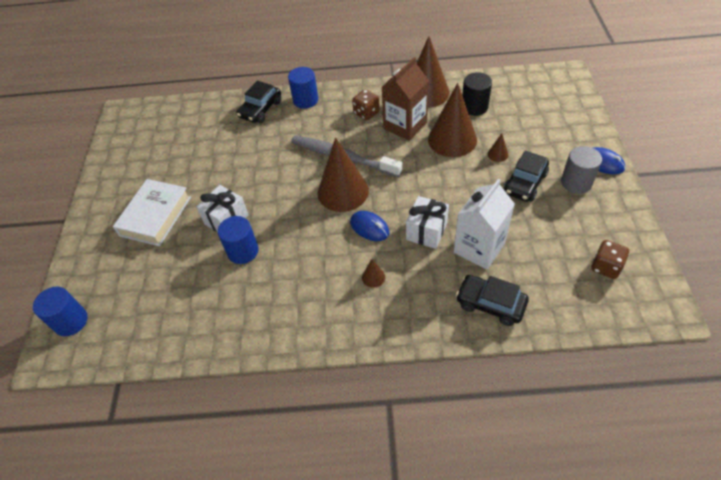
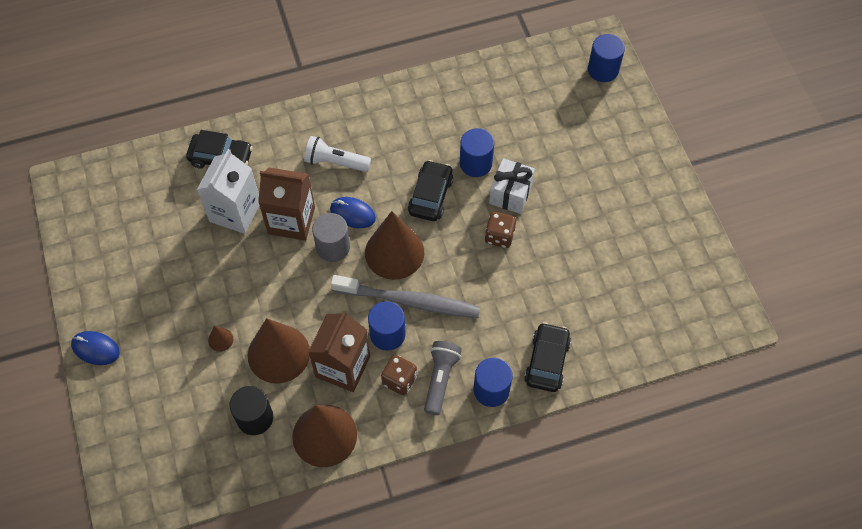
camera: 160 degrees right, 10 degrees up
white book [113,179,191,246] -> none
brown cone [362,259,385,288] -> white flashlight [304,136,371,172]
white gift [406,196,449,249] -> brown carton [258,167,315,241]
black car [503,151,549,202] -> black car moved to [408,160,454,221]
grey cylinder [561,146,602,194] -> grey cylinder moved to [312,213,350,262]
brown dice [591,240,629,279] -> brown dice moved to [485,212,516,248]
none -> blue cylinder [368,301,406,351]
none -> grey flashlight [424,341,462,415]

